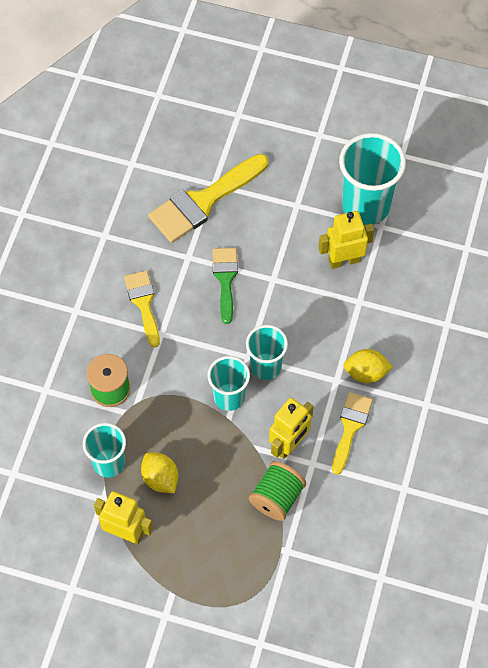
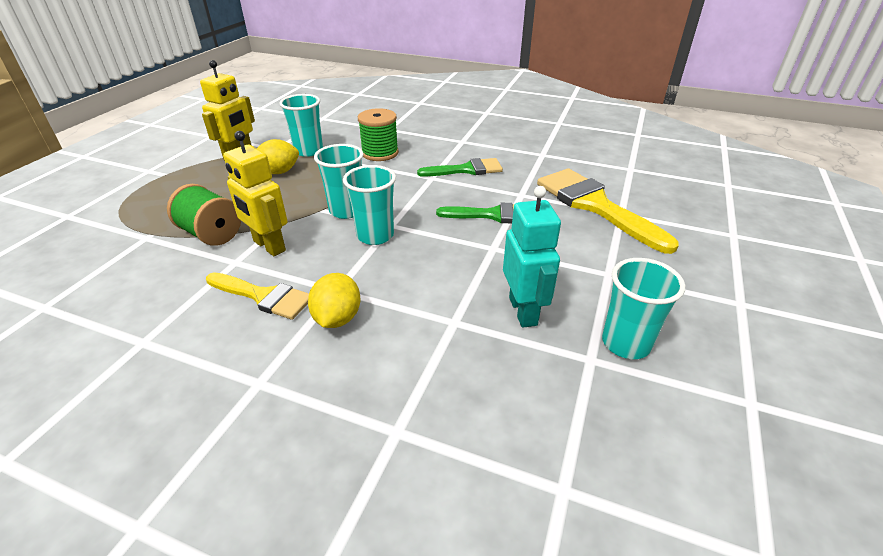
camera: 95 degrees right, 25 degrees down
yellow brush [124,270,160,347] -> green brush [417,158,503,177]
yellow robot [318,211,374,269] -> turquoise robot [503,186,561,328]
turquoise cup [339,133,406,225] -> turquoise cup [602,258,685,359], size x0.61

